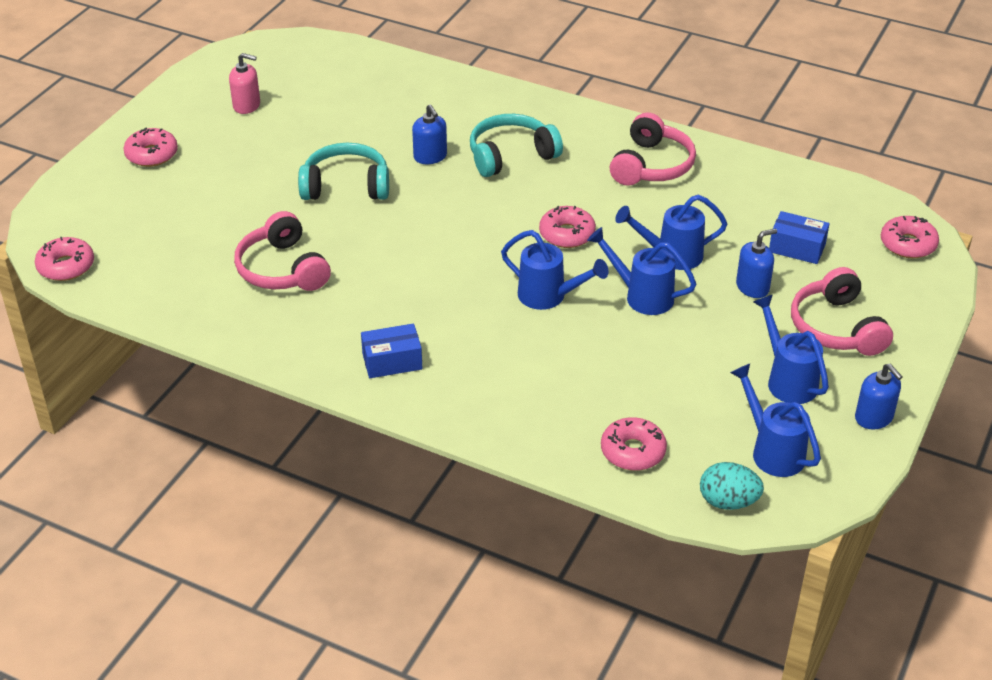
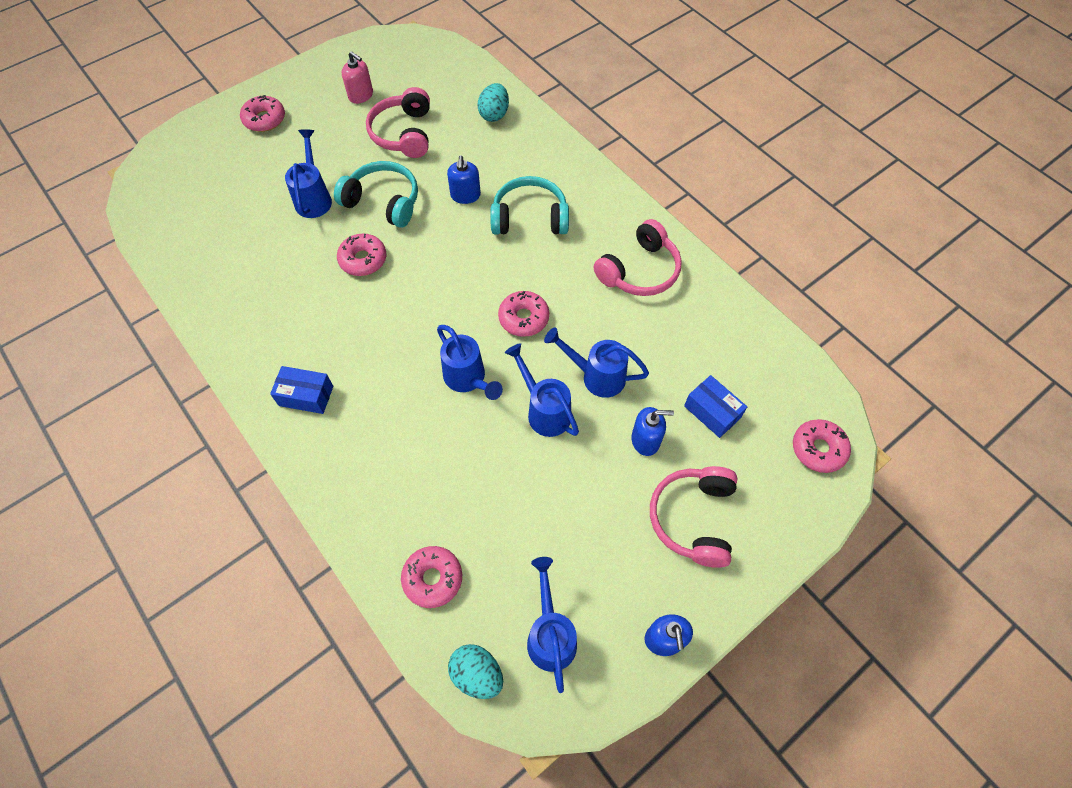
camera: 25 degrees right, 20 degrees up
pink donut [35,237,94,281] -> pink donut moved to [337,234,386,276]
pink headphones [234,211,331,291] -> pink headphones moved to [366,87,430,158]
blue watering can [753,295,829,404] -> blue watering can moved to [285,129,332,218]
none -> turquoise egg [477,83,509,122]

